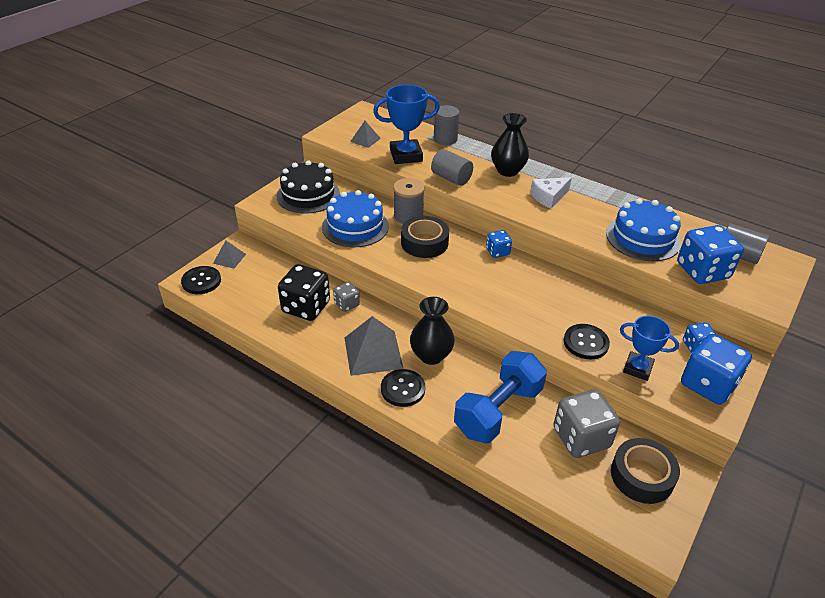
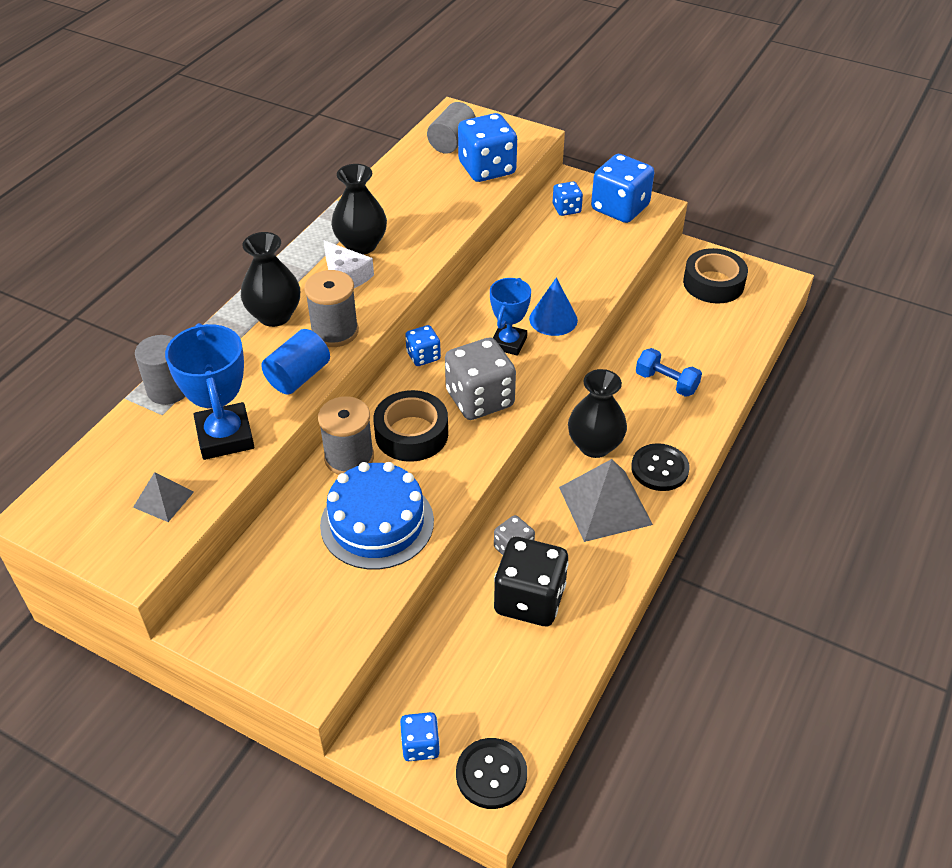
camera: 95 degrees left, 5 degrees up
grey pyramid [213,240,246,269] -> blue dice [400,712,440,761]
black cake [276,160,340,213] -> none
grey cylinder [431,149,473,186] -> blue cylinder [261,329,330,394]
blue dumbbell [454,351,547,443] -> blue dumbbell [636,348,702,397], size x0.53
grey dice [554,389,620,458] -> grey dice moved to [445,338,516,420]
black button [564,324,610,359] -> none
blue cake [606,198,681,261] -> none
blue trophy [620,316,679,381] -> blue trophy moved to [490,278,531,356]
none -> grey spool [304,270,359,347]
none -> black vase [331,164,387,255]
none -> blue cone [529,277,578,336]

